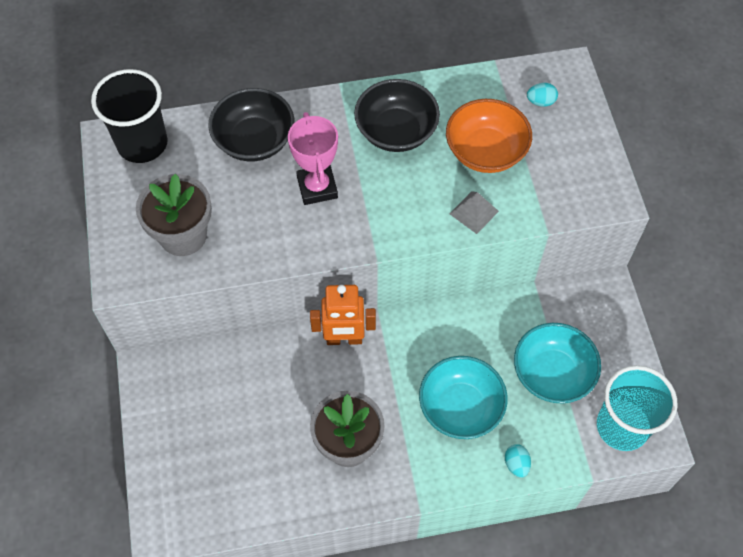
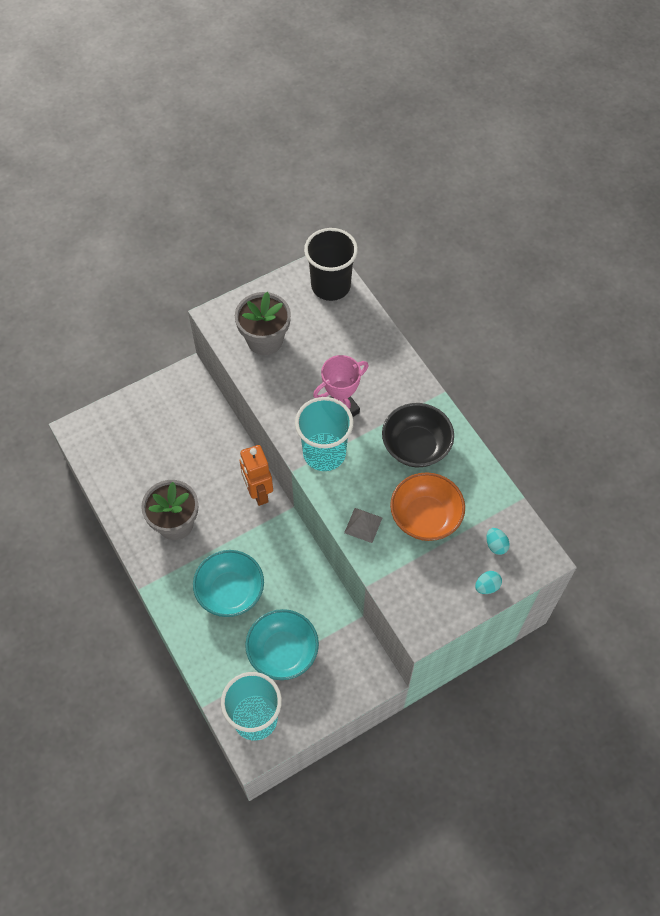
camera: 70 degrees right, 0 degrees up
black bowl [208,88,294,162] -> none
turquoise egg [505,444,531,478] -> turquoise egg moved to [475,571,502,594]
none -> turquoise cup [295,397,353,471]

